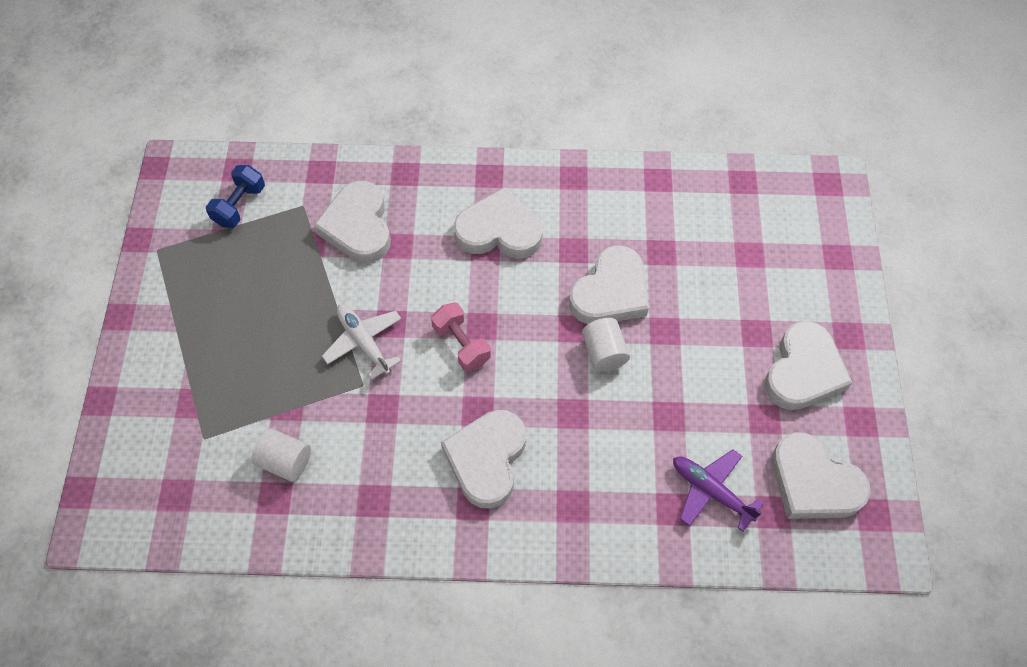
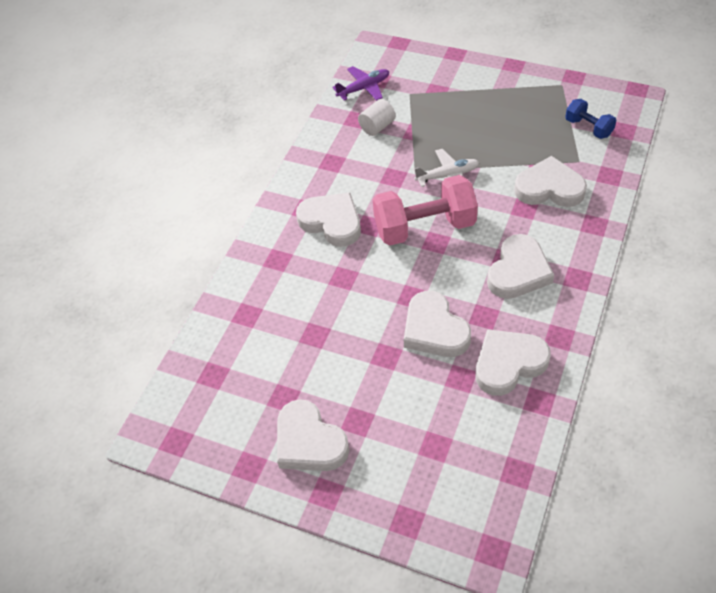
camera: 115 degrees right, 10 degrees down
pink dumbbell [431,302,491,372] -> pink dumbbell [373,175,478,246], size x1.91
white cylinder [582,318,630,372] -> none
purple plane [673,450,764,532] -> purple plane moved to [332,66,389,101]
white heart [772,432,870,519] -> white heart moved to [476,329,551,396]

